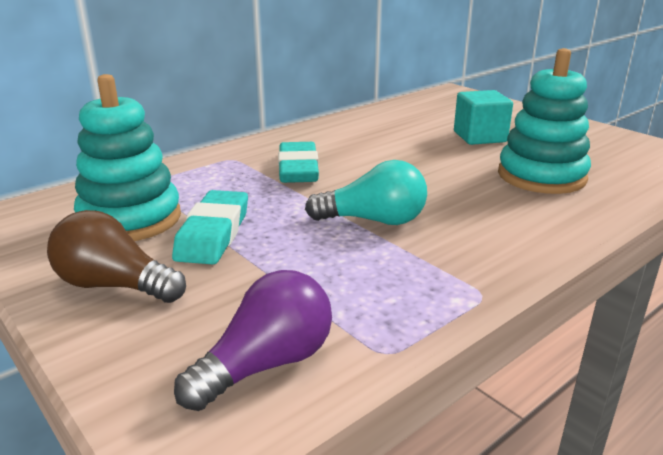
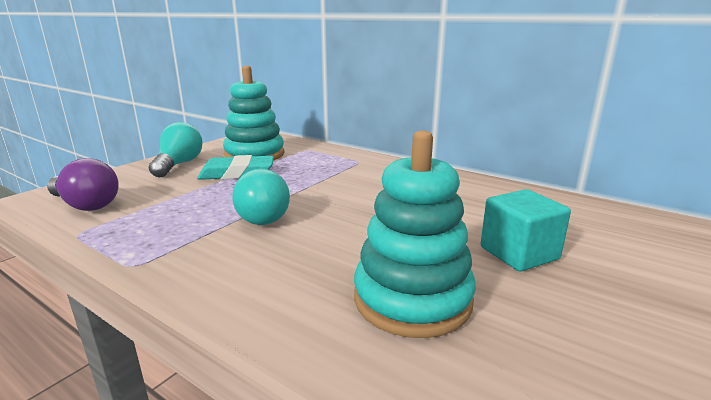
camera: 75 degrees right, 5 degrees down
brown light bulb [47,210,186,303] -> turquoise light bulb [149,122,203,177]
turquoise eraser [278,142,319,183] -> none

